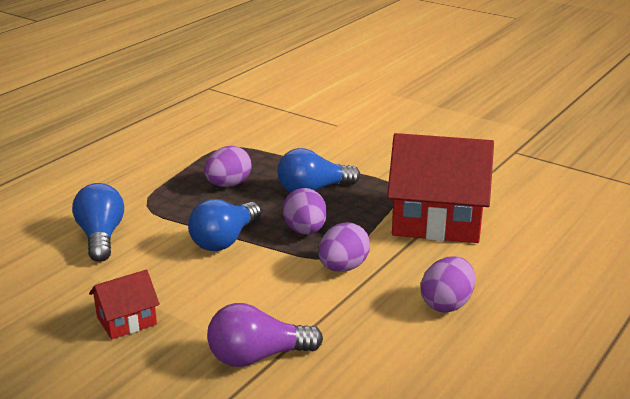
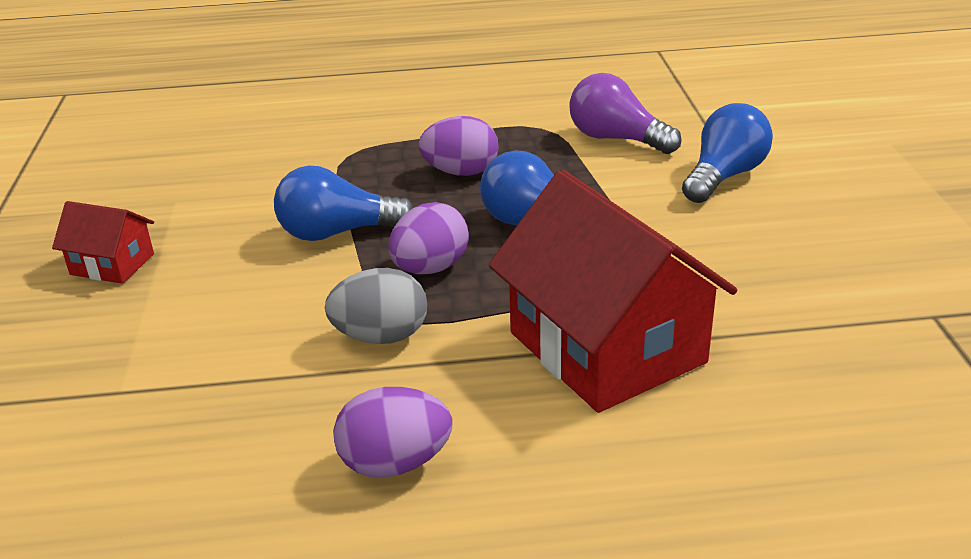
camera: 50 degrees right, 5 degrees up
blue light bulb [72,183,124,262] -> blue light bulb moved to [682,103,773,203]
purple light bulb [207,303,323,367] -> purple light bulb moved to [569,73,682,154]
purple egg [319,222,370,272] -> grey egg [325,268,427,344]

